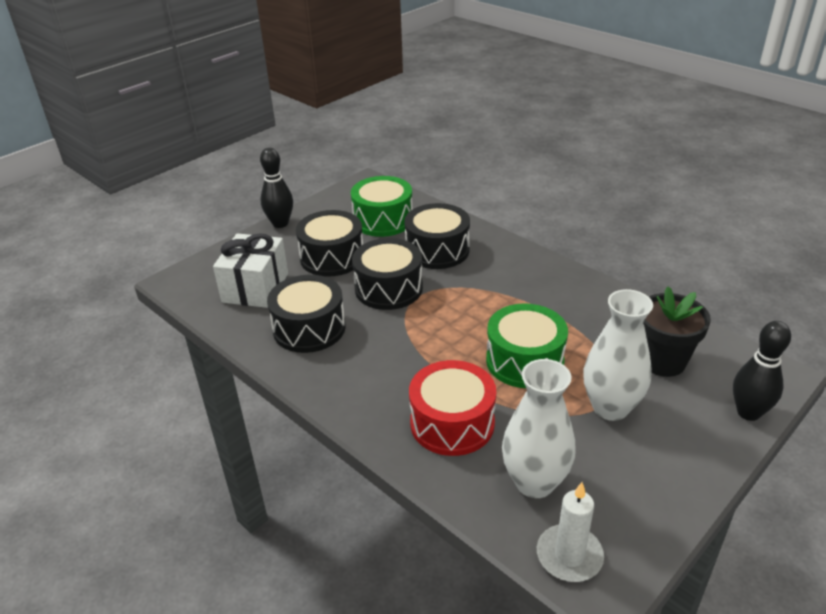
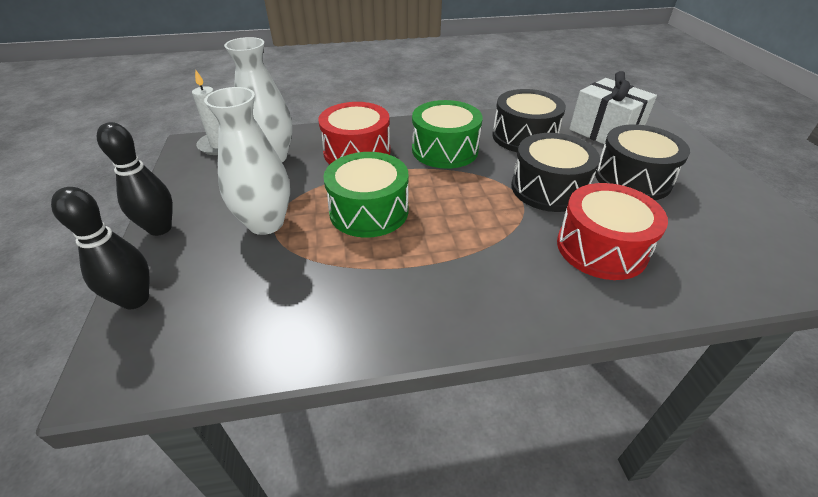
camera: 125 degrees right, 5 degrees up
black bowling pin [260,148,293,228] -> black bowling pin moved to [97,122,173,236]
green drum [351,176,413,237] -> green drum moved to [412,100,483,169]
black drum [404,203,470,269] -> red drum [557,183,668,280]
black flower pot [643,286,711,377] -> none

